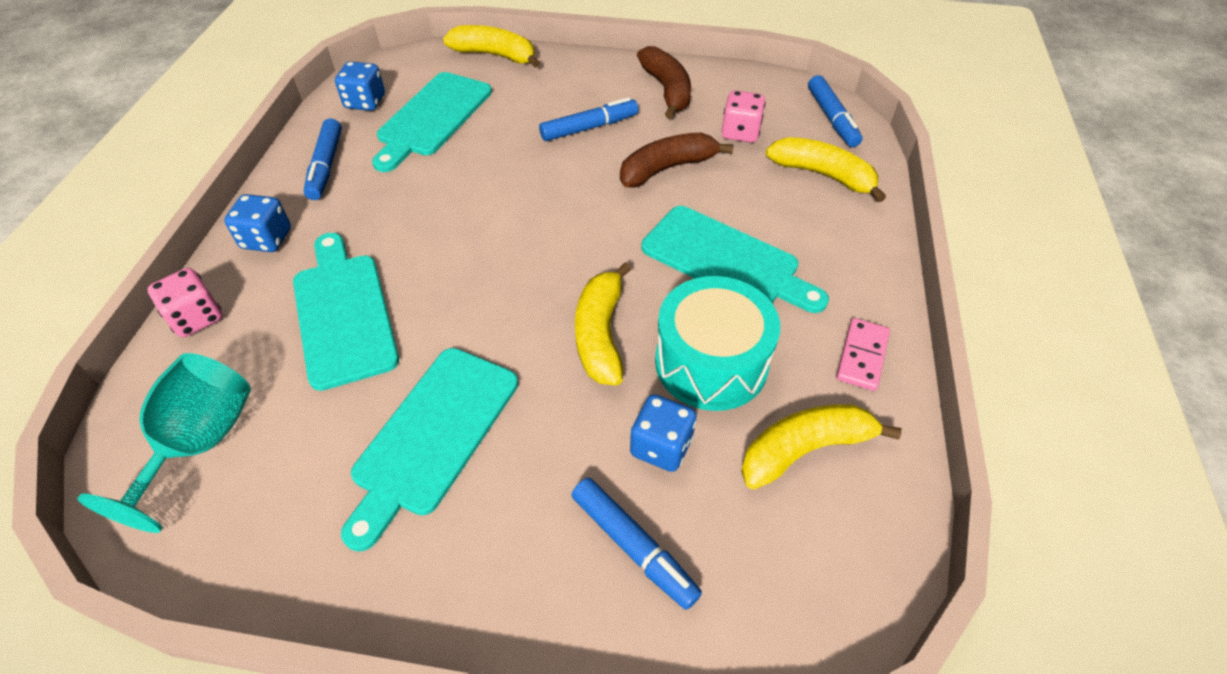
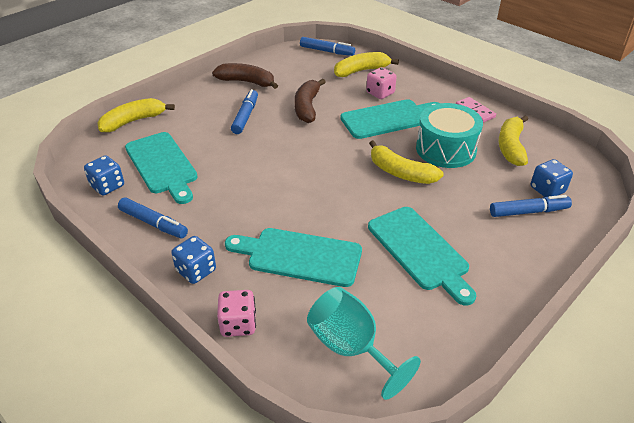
camera: 55 degrees left, 10 degrees down
blue dice [630,394,697,472] -> blue dice moved to [531,159,573,197]
pink dice [722,90,766,143] -> pink dice moved to [366,67,396,99]

